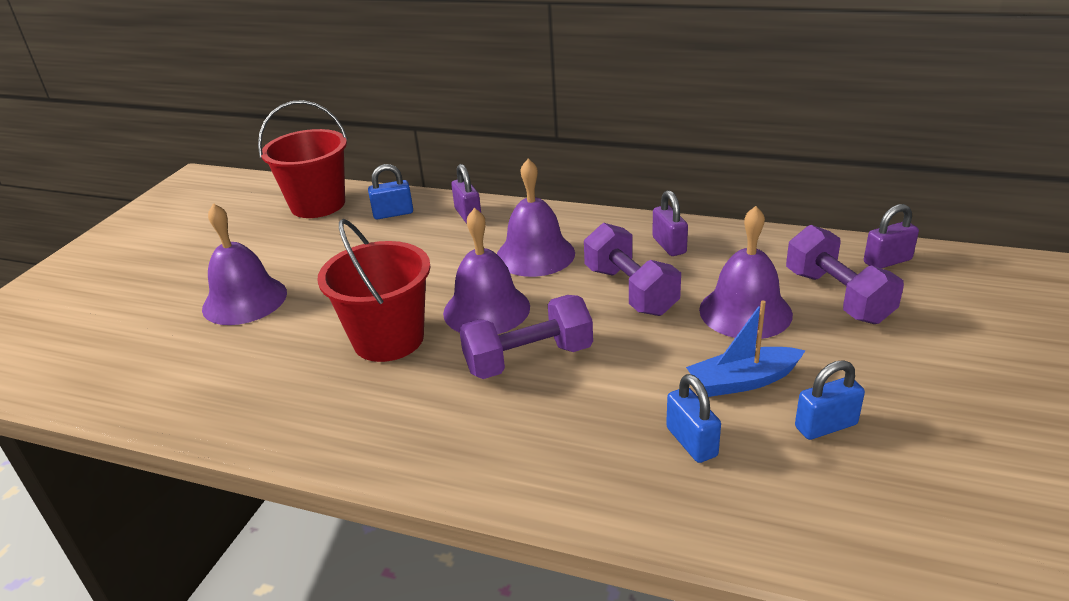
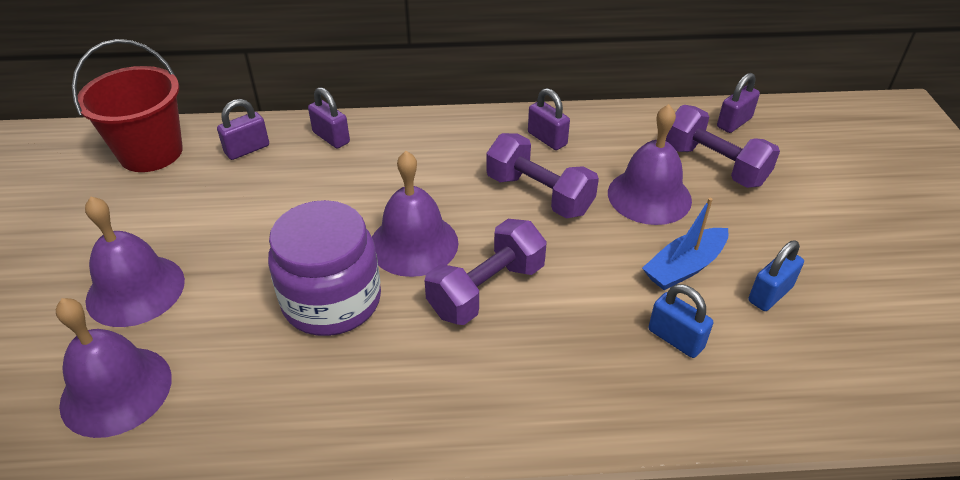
camera: 25 degrees left, 10 degrees up
red bucket [317,219,431,362] -> purple jar [268,200,381,336]
blue padlock [368,164,413,219] -> purple padlock [217,99,269,160]
purple bell [497,159,575,277] -> purple bell moved to [56,298,172,438]

